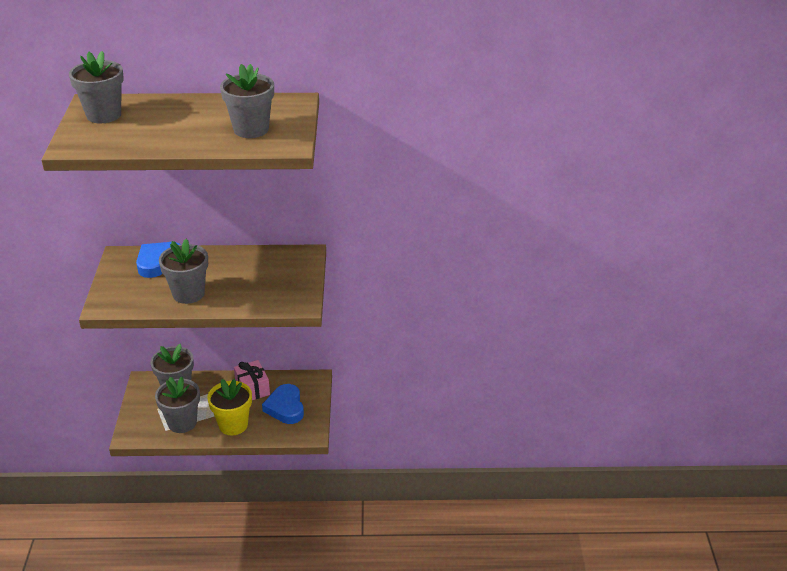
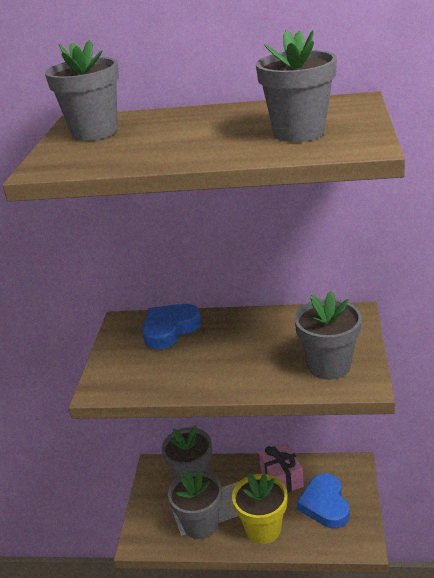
camera: 10 degrees right, 5 degrees down
grey flower pot [159,239,208,304] -> grey flower pot moved to [294,291,362,380]

